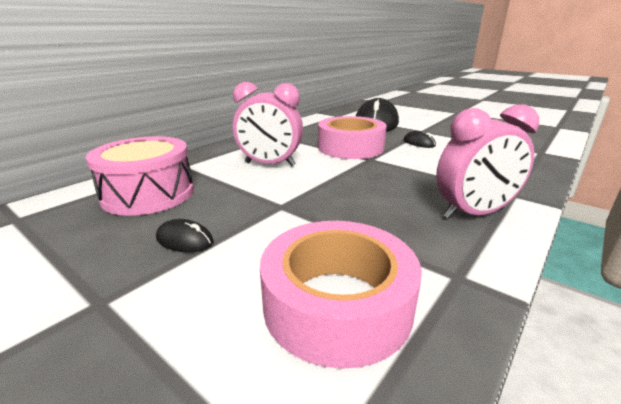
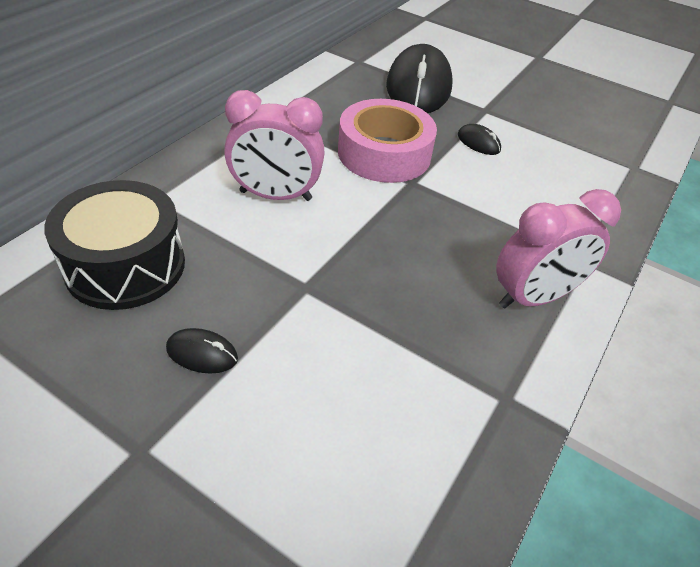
camera: 10 degrees left, 20 degrees up
pink drum [86,136,194,216] -> black drum [44,180,185,310]
pink tape [260,221,422,369] -> none

